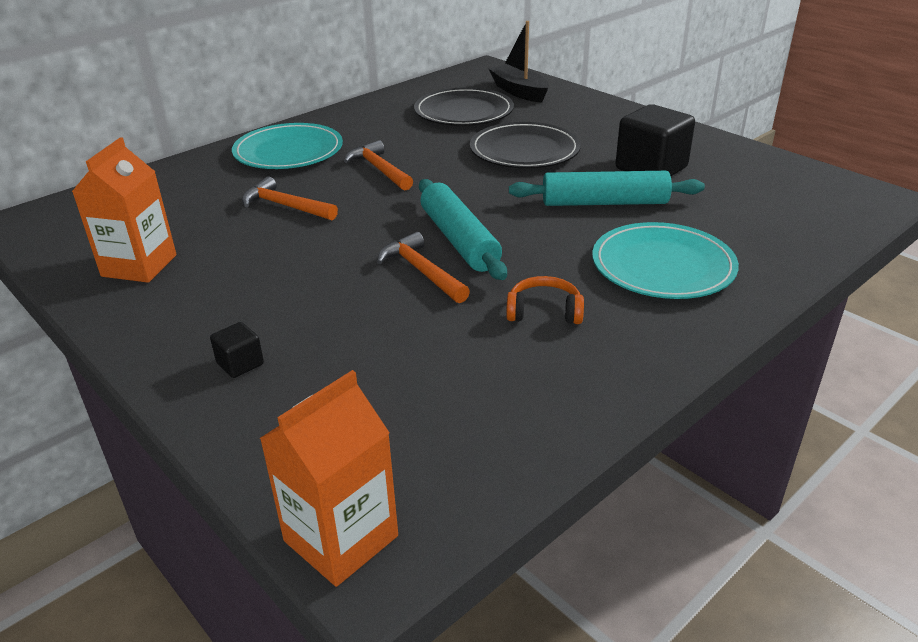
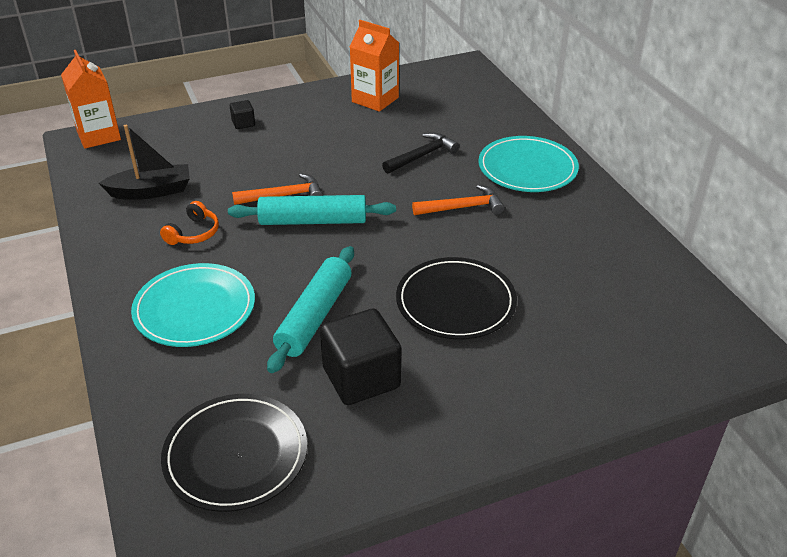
camera: 110 degrees right, 5 degrees up
orange hammer [242,176,338,220] -> black hammer [382,133,459,174]
black plate [414,87,514,126] -> black plate moved to [161,394,307,512]
black boat [489,21,549,103] -> black boat moved to [99,125,190,200]

